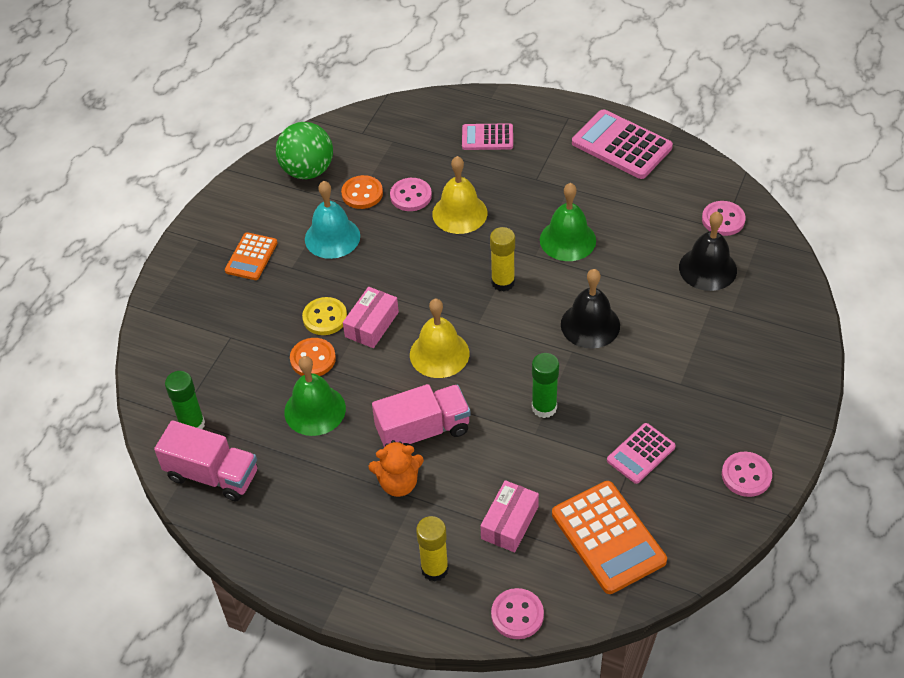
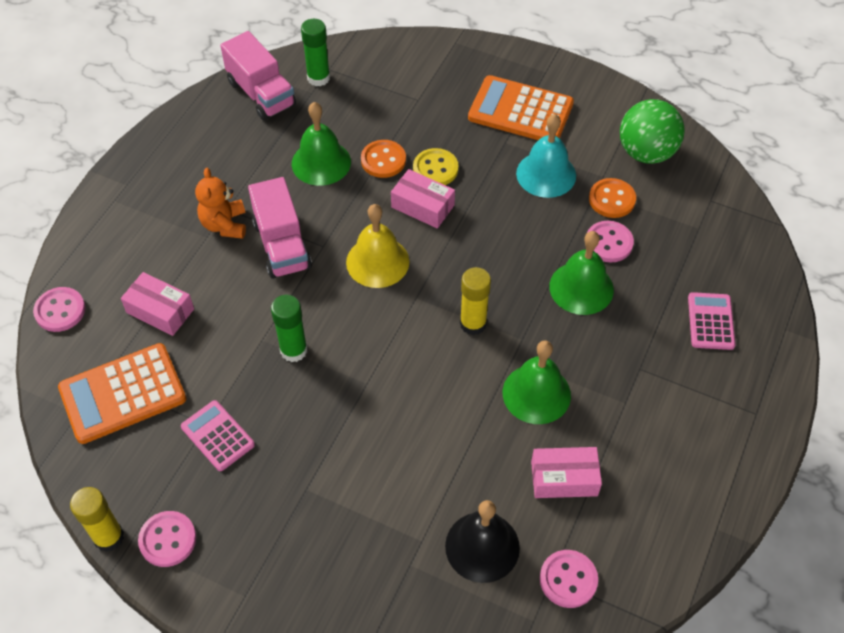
camera: 90 degrees right, 5 degrees up
pink truck [154,420,257,501] -> pink truck turned 60 degrees counterclockwise [220,31,296,120]
orange calculator [225,232,277,280] -> orange calculator [468,75,574,140], size x1.69
yellow glue stick [416,516,449,582] -> yellow glue stick moved to [70,487,124,552]
yellow bell [432,156,487,234] -> green bell [549,231,614,315]
black bell [561,269,620,349] -> none
pink calculator [572,109,673,179] -> none
none -> pink box [531,447,602,498]

